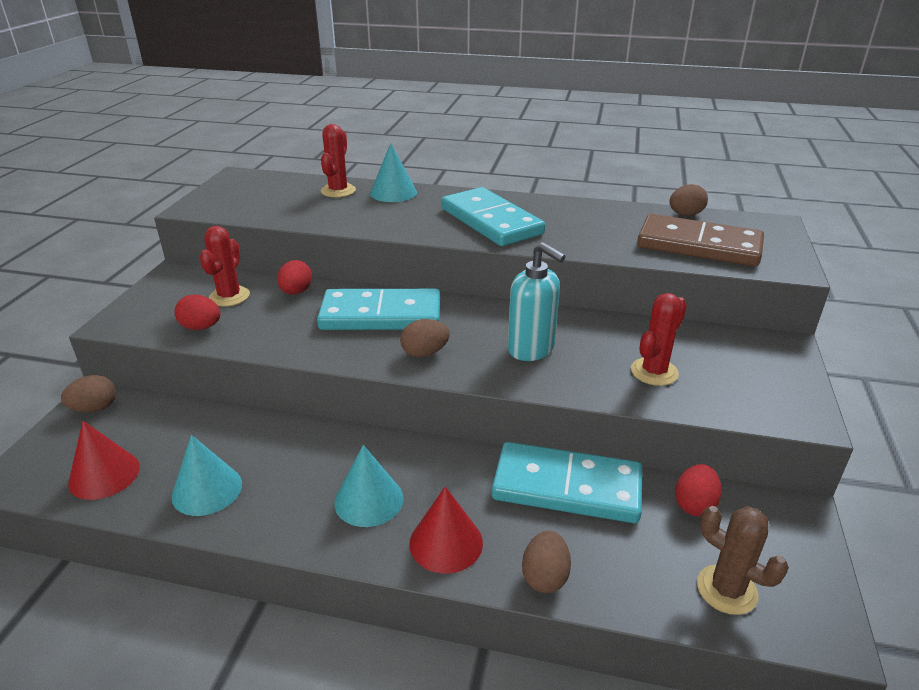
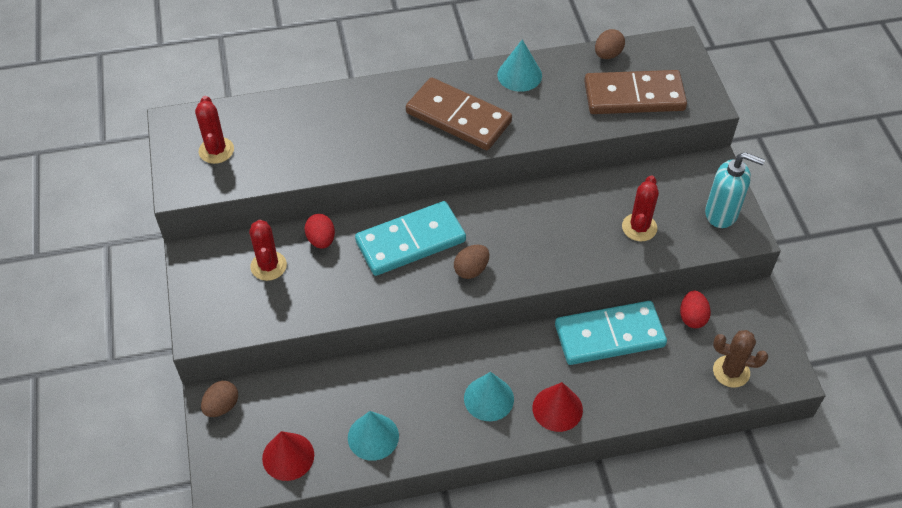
camera: 25 degrees left, 20 degrees up
red egg [174,294,221,330] -> none
red cactus [321,124,356,197] -> red cactus moved to [195,96,234,164]
turquoise cone [370,143,417,202] -> turquoise cone moved to [497,39,542,92]
turquoise domino [441,187,545,246] -> brown domino [406,77,512,150]
turquoise soap dispenser [508,242,566,361] -> turquoise soap dispenser moved to [705,152,765,228]
brown egg [522,531,571,593] -> none

